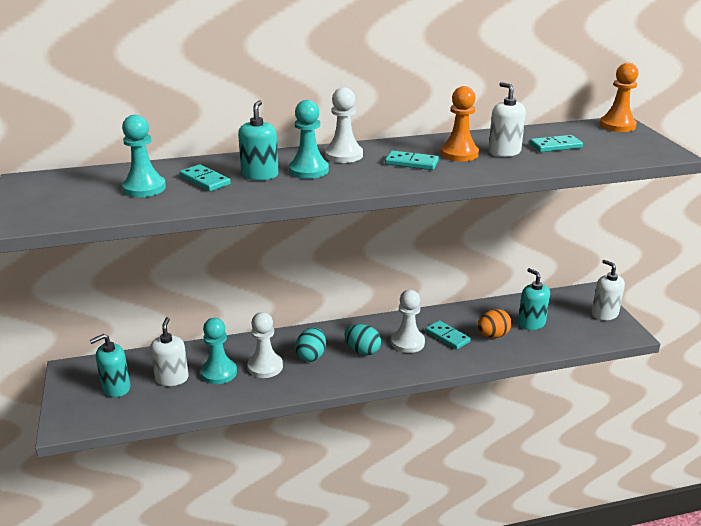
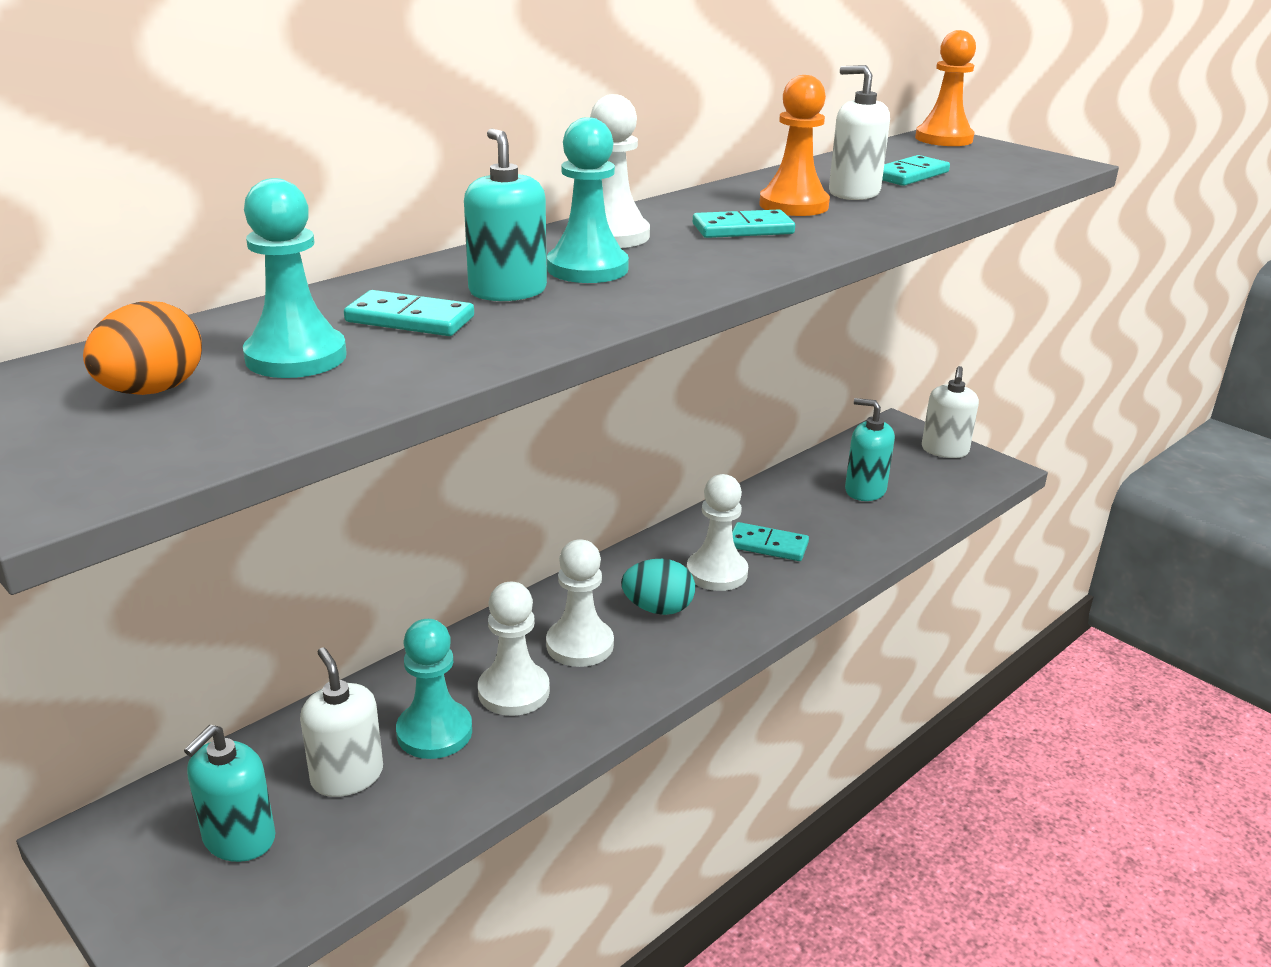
camera: 30 degrees left, 0 degrees up
turquoise egg [295,327,326,362] -> white pawn [546,539,614,667]
orange egg [477,309,512,338] -> orange egg moved to [83,301,202,395]
white soap dispenser [592,260,625,320] -> white soap dispenser turned 105 degrees counterclockwise [922,366,979,458]

